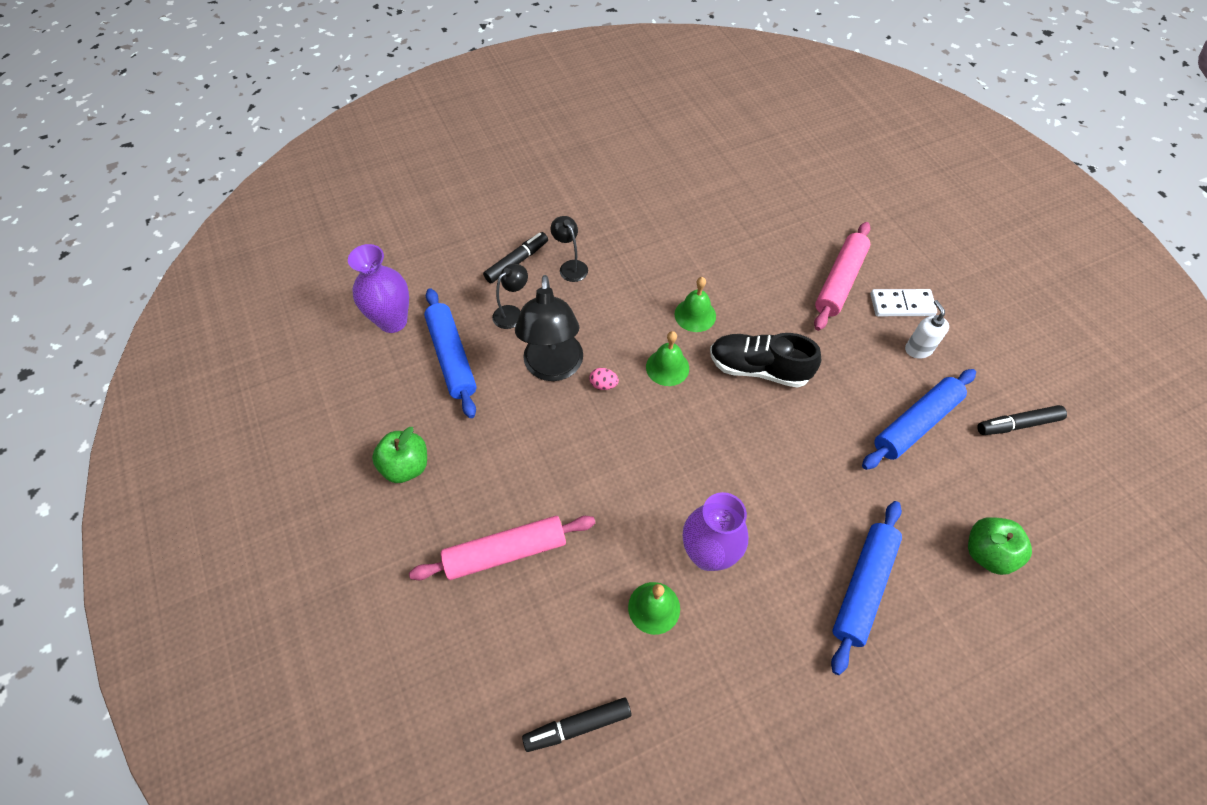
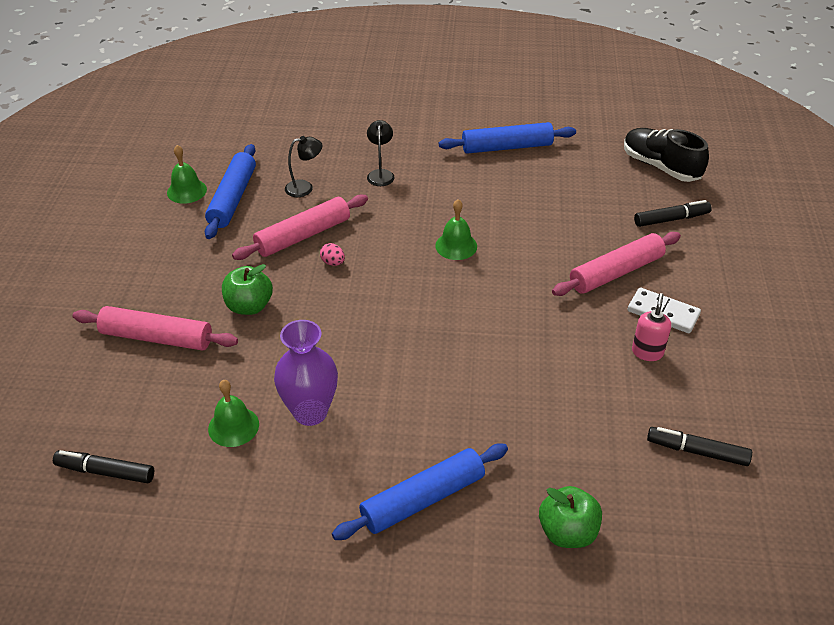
camera: 30 degrees right, 15 degrees down
purple vase [348,244,409,333] -> none
green apple [372,427,427,483] -> green apple moved to [222,264,273,315]
black marker [483,232,548,283] -> black marker moved to [634,200,712,227]
black lamp [515,275,583,381] -> pink rolling pin [232,194,368,260]
green bell [646,331,689,386] -> green bell moved to [167,145,207,204]
black shoe [710,333,821,388] -> black shoe moved to [624,128,709,182]
blue rolling pin [862,369,976,470] -> blue rolling pin moved to [439,122,576,154]
white soap dispenser [905,300,949,359] -> pink soap dispenser [632,293,671,361]

